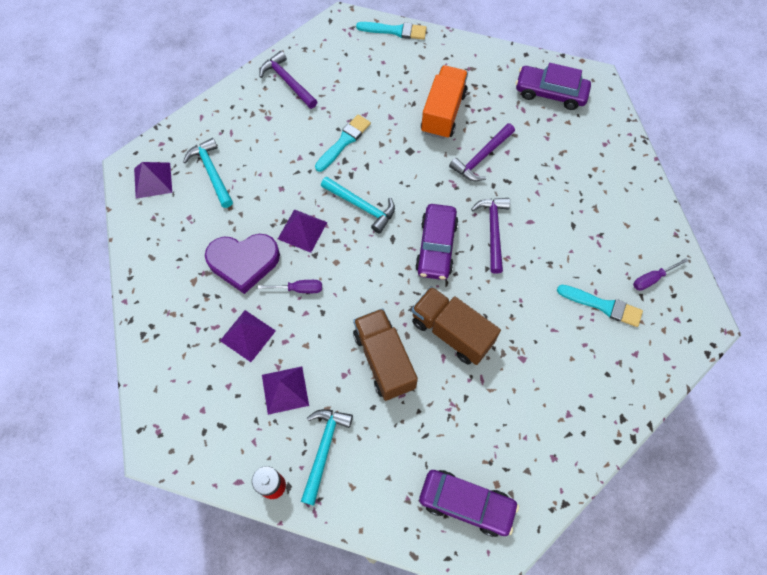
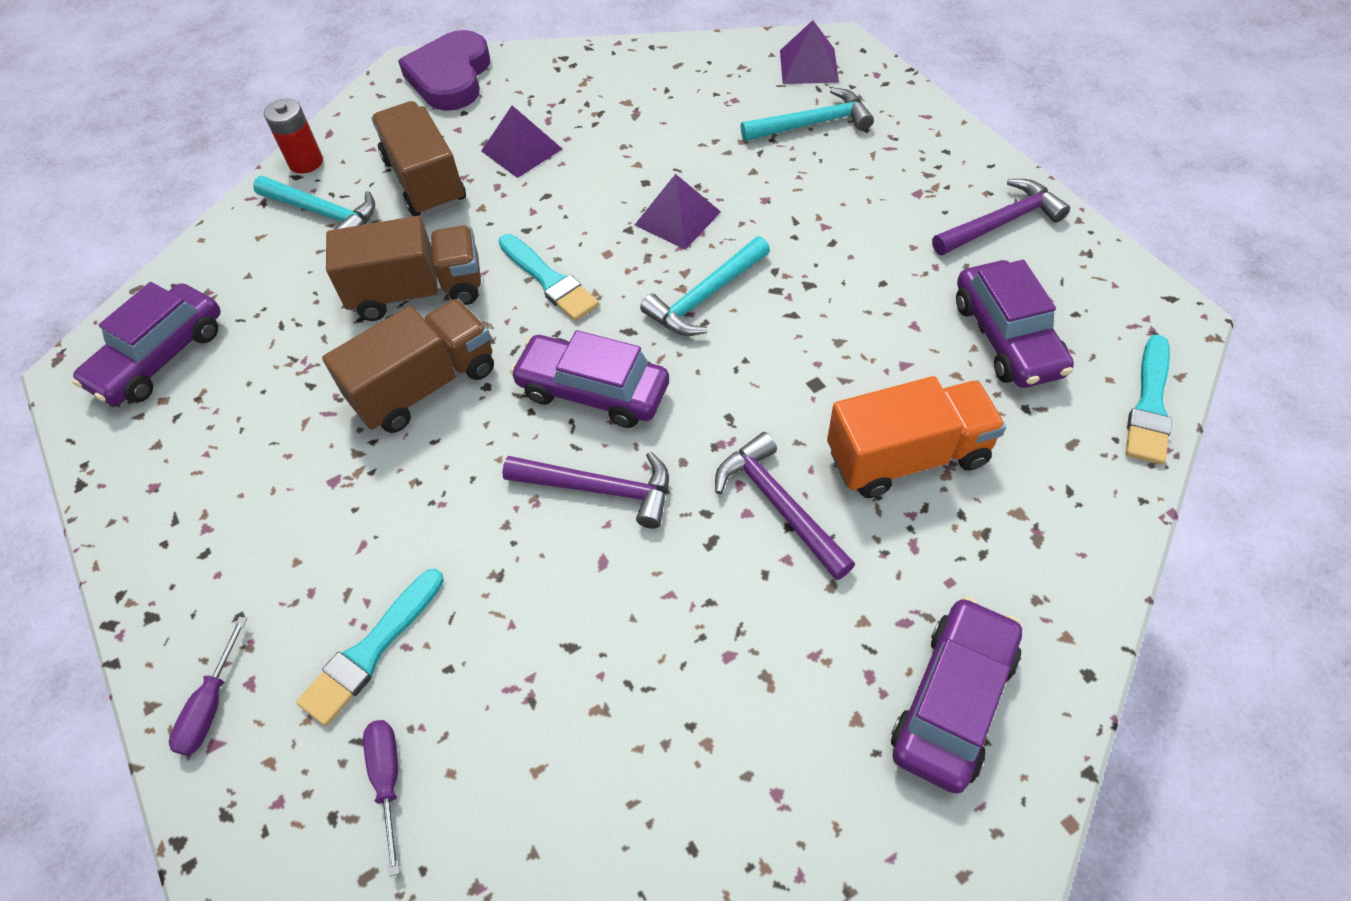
camera: 105 degrees right, 10 degrees down
purple heart [205,234,280,294] -> purple heart moved to [398,30,490,111]
purple screwdriver [258,280,322,293] -> purple screwdriver moved to [169,617,247,755]
purple pyramid [262,366,309,415] -> brown truck [371,101,466,216]
turquoise brush [315,115,371,172] -> turquoise brush moved to [498,234,599,321]
orange truck [421,65,468,139] -> orange truck turned 45 degrees counterclockwise [827,376,1006,498]
none -> purple car [956,260,1074,388]

